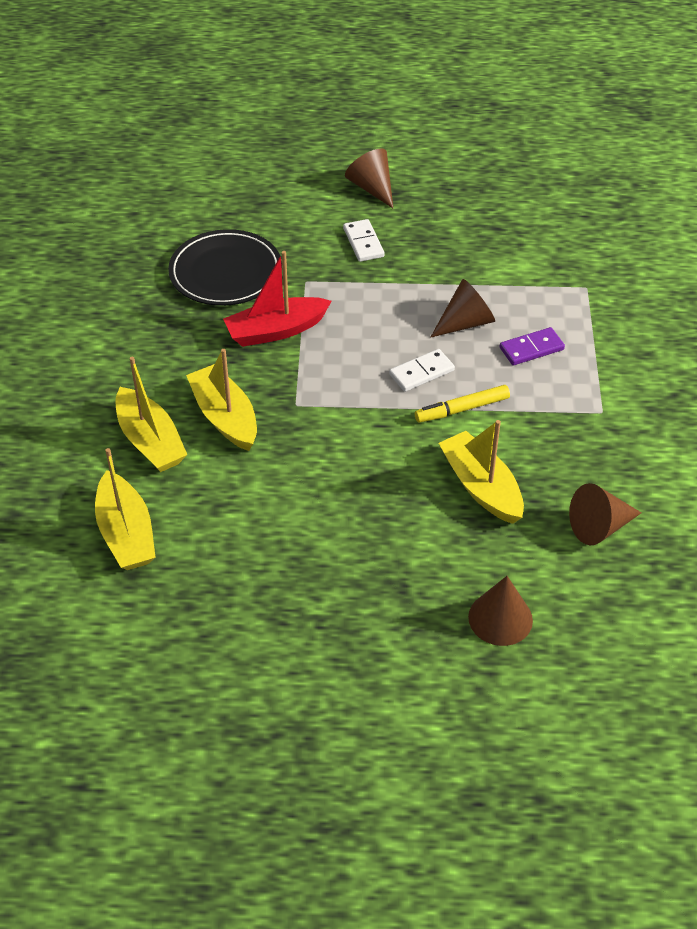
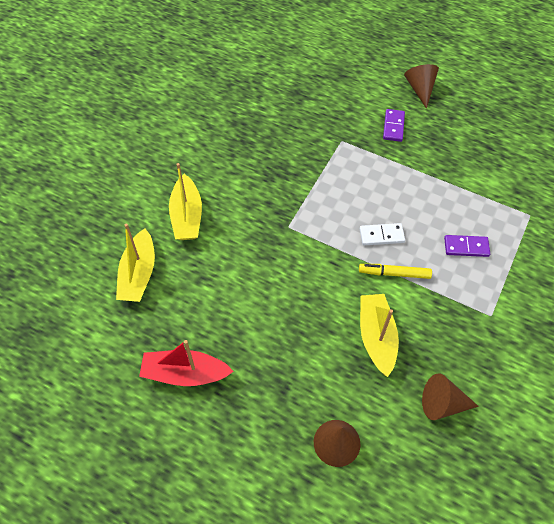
camera: 25 degrees right, 10 degrees up
black plate [168,229,282,306] -> none
yellow boat [186,349,257,451] -> none
red boat [223,251,332,347] -> red boat moved to [139,340,234,386]
white domino [343,219,385,262] -> purple domino [383,109,405,142]
brown cone [430,279,495,338] -> none

